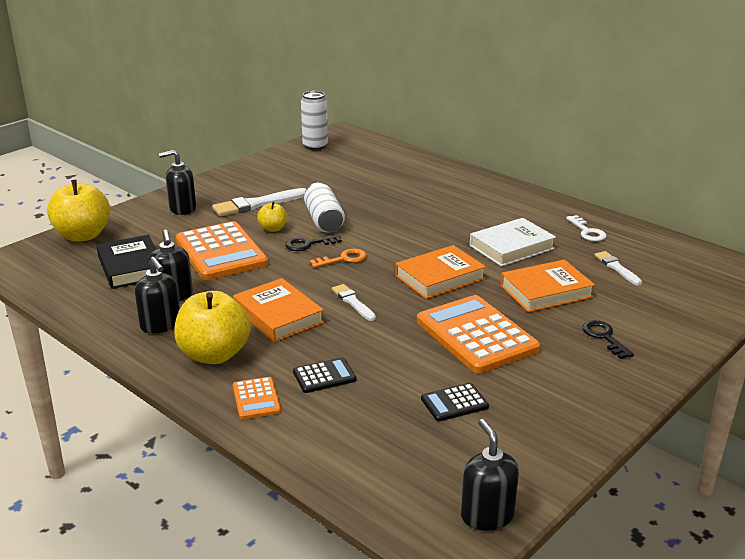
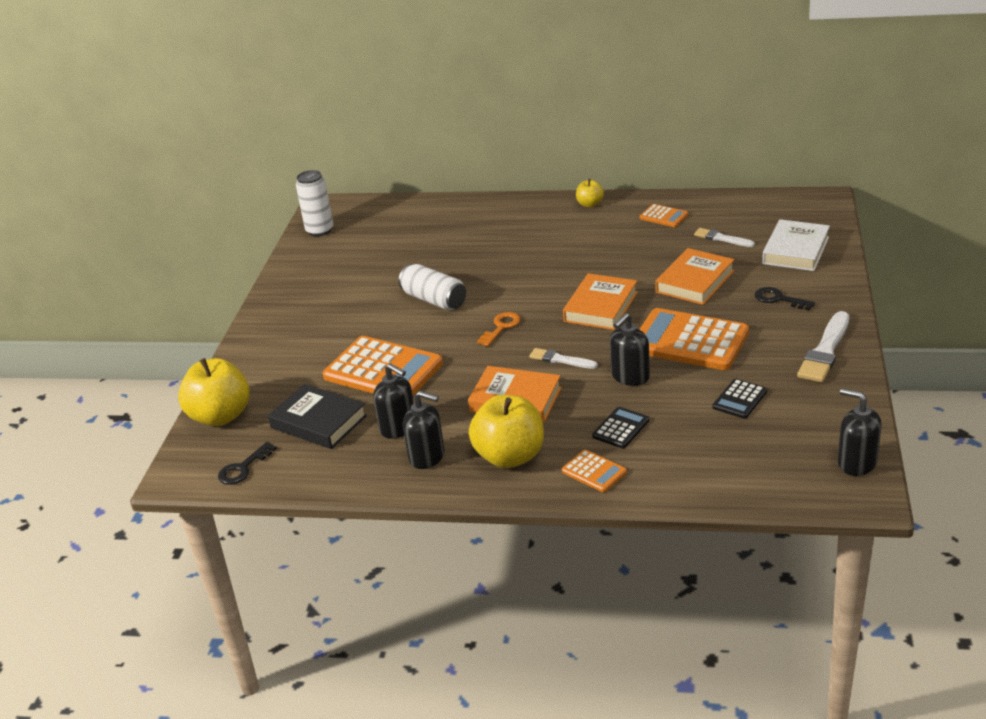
camera: 30 degrees left, 5 degrees up
black soap dispenser [159,150,196,215] -> black soap dispenser moved to [610,313,650,386]
white brush [212,188,306,216] -> white brush moved to [797,311,849,382]
yellow apple [257,202,287,232] -> yellow apple moved to [576,179,604,207]
black key [285,235,342,251] -> black key moved to [218,442,277,485]
white book [470,218,556,267] -> white book moved to [762,219,830,271]
white key [566,215,606,241] -> orange calculator [639,204,688,227]

